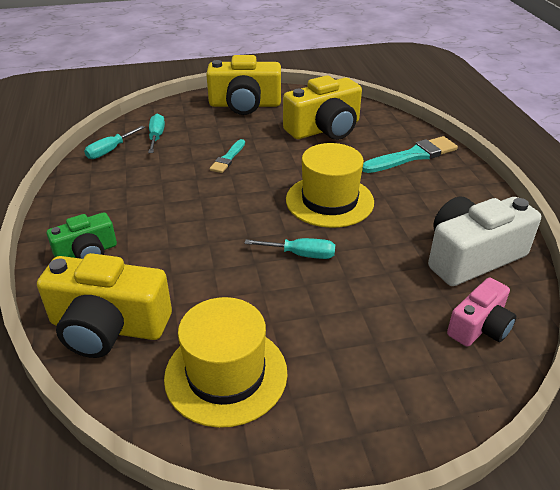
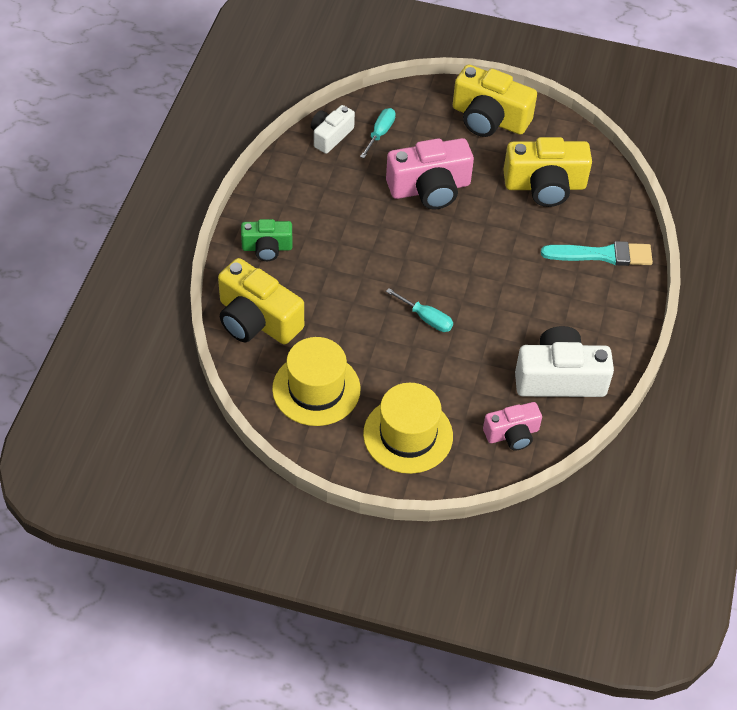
camera: 25 degrees right, 15 degrees up
turquoise screwdriver [84,126,145,159] -> white camera [311,105,355,154]
turquoise brush [210,139,245,173] -> pink camera [386,138,474,210]
yellow hat [286,143,374,228] -> yellow hat moved to [363,383,453,474]

